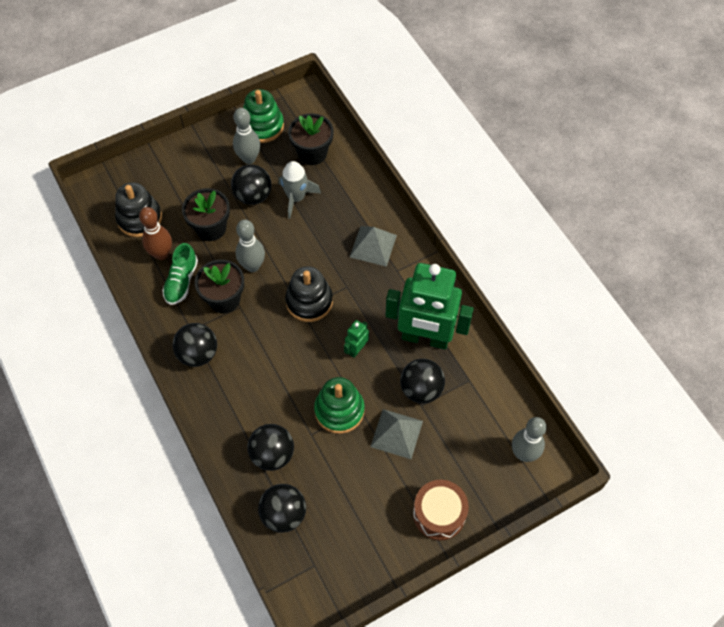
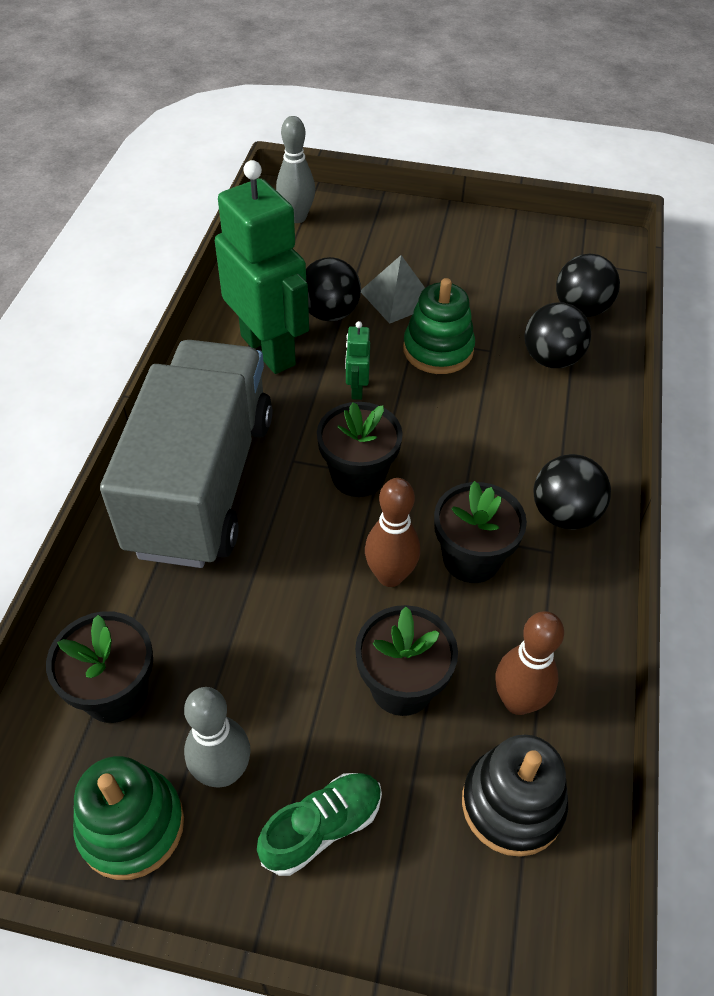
camera: 140 degrees left, 10 degrees down
green shoe [162,243,198,305] -> green shoe moved to [257,773,382,876]
black ball [231,164,272,205] -> none
grey bowling pin [236,219,265,272] -> brown bowling pin [365,478,420,587]
grey rocket [278,161,321,219] -> none
black stacking toy [285,266,333,322] -> black flower pot [317,402,403,497]
green robot [344,320,369,358] -> green robot turned 105 degrees clockwise [345,321,370,400]
grey pyramid [350,226,397,267] -> grey truck [100,340,272,568]
brown drum [413,480,469,540] -> none

